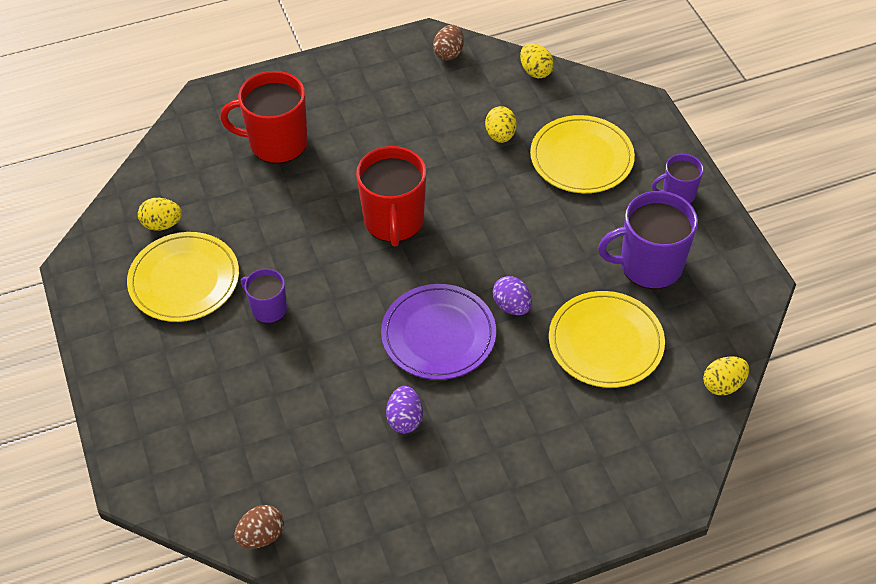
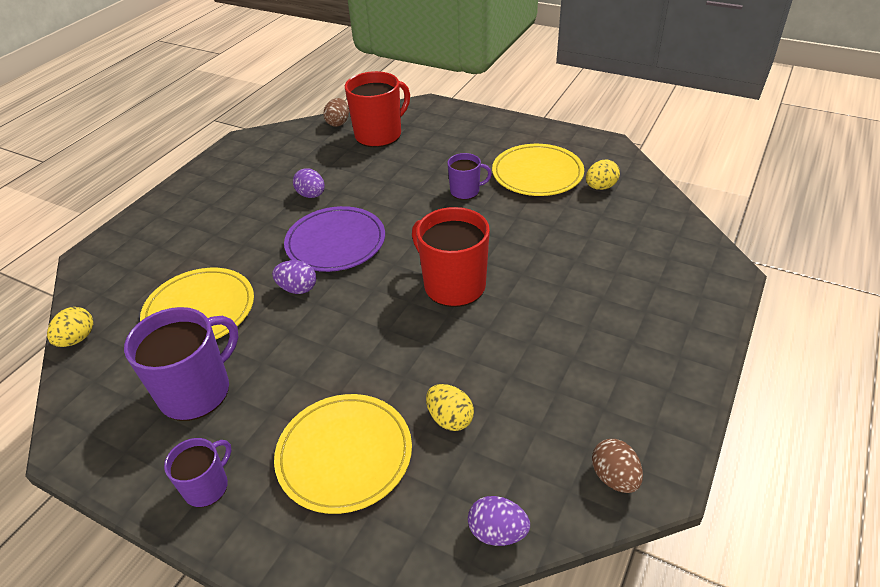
camera: 140 degrees right, 10 degrees down
red mug [220,71,308,164] -> red mug moved to [345,71,410,147]
yellow egg [520,43,554,78] -> purple egg [468,496,530,546]

